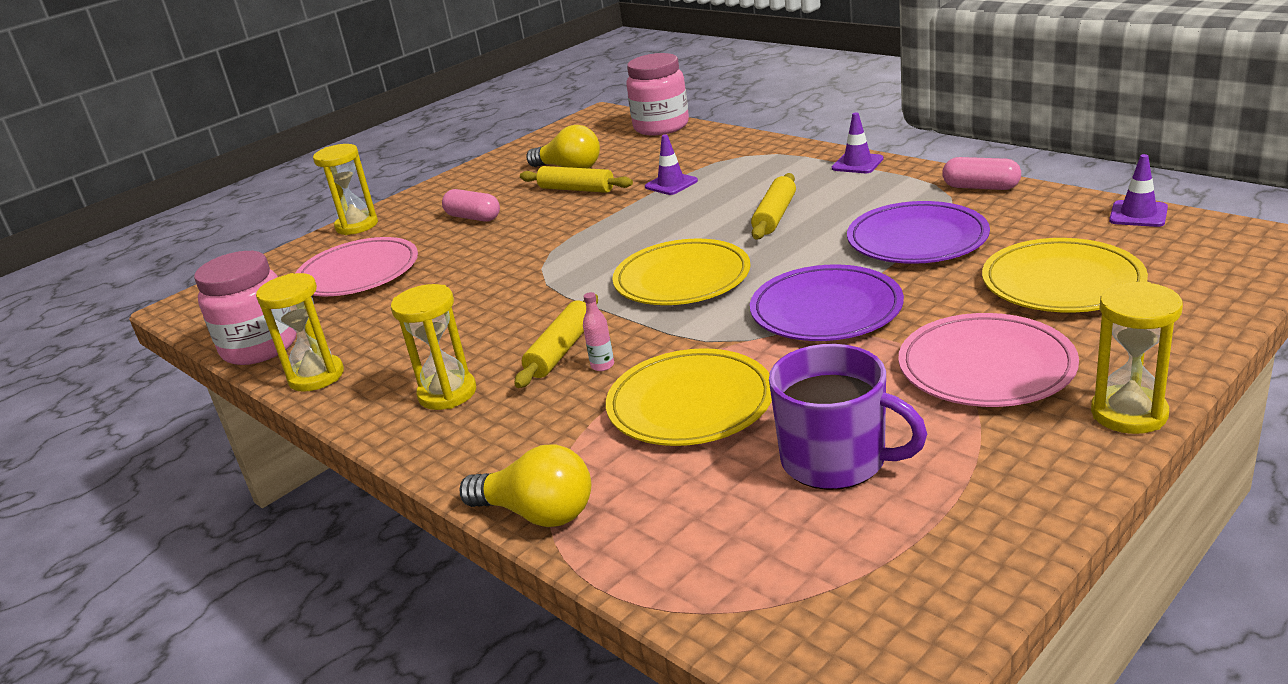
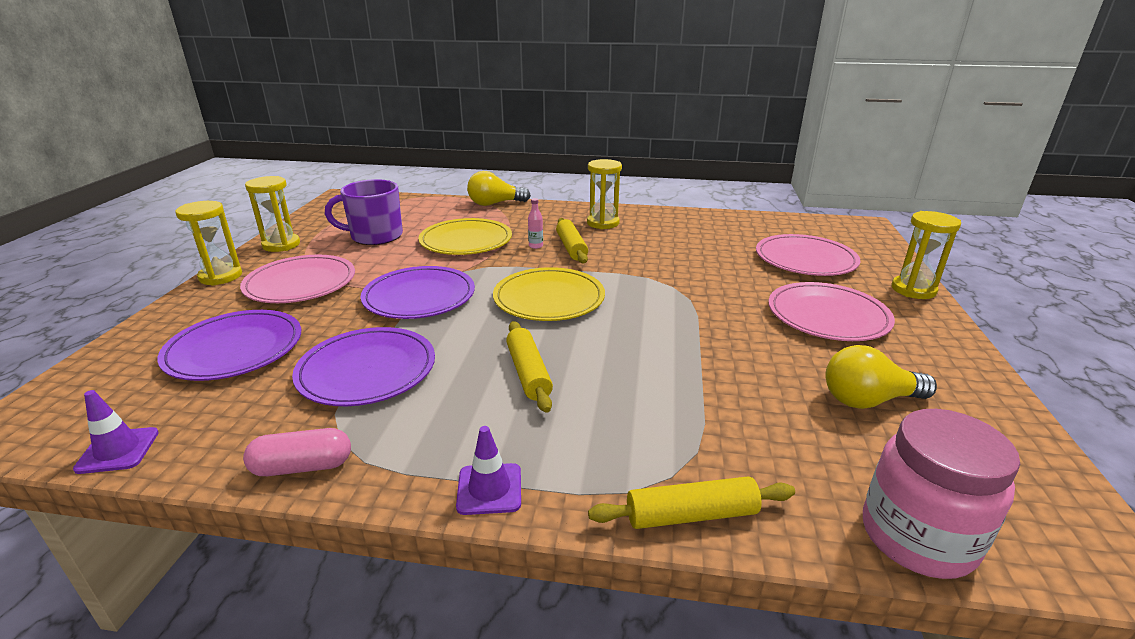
camera: 140 degrees right, 0 degrees up
pink jar [194,251,297,365] -> none
yellow hourglass [256,273,344,392] -> yellow hourglass moved to [245,176,300,252]
pink capsule [442,189,500,222] -> pink plate [768,282,895,341]
yellow rolling pin [520,166,633,193] -> yellow rolling pin moved to [588,476,795,529]
purple traffic cone [645,134,698,195] -> none
yellow plate [982,238,1148,312] -> purple plate [157,310,301,381]

